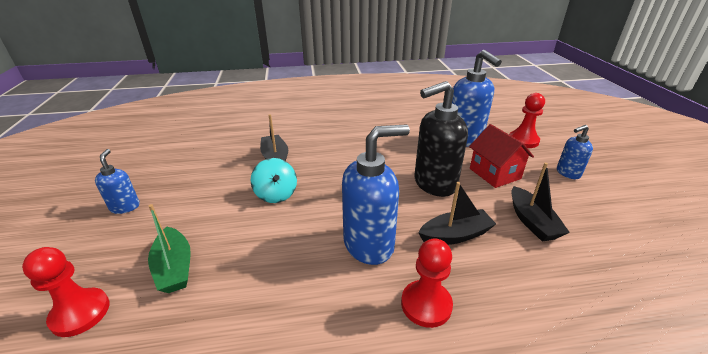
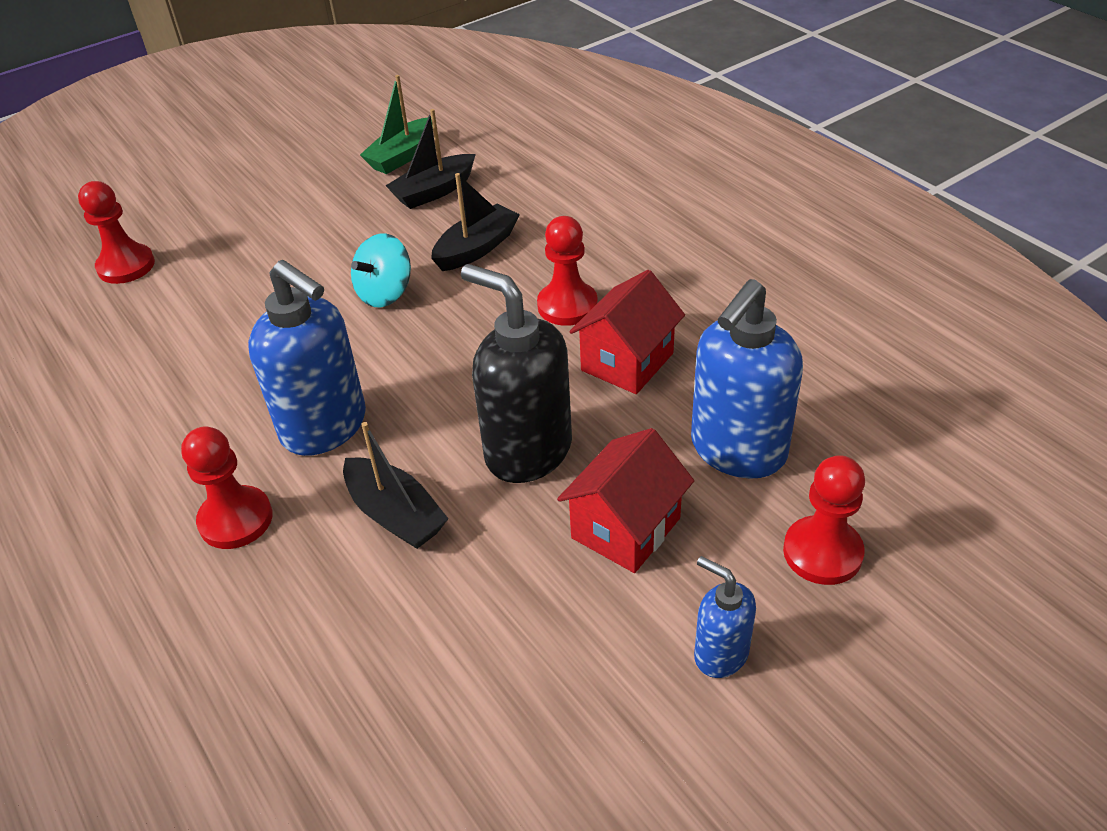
camera: 65 degrees right, 10 degrees up
blue soap dispenser [95,149,140,214] -> none
green boat [148,204,191,293] -> green boat moved to [360,75,433,174]
black boat [511,163,570,242] -> black boat moved to [386,109,476,209]
none -> red pawn [537,216,598,326]
none -> red house [569,270,685,394]

